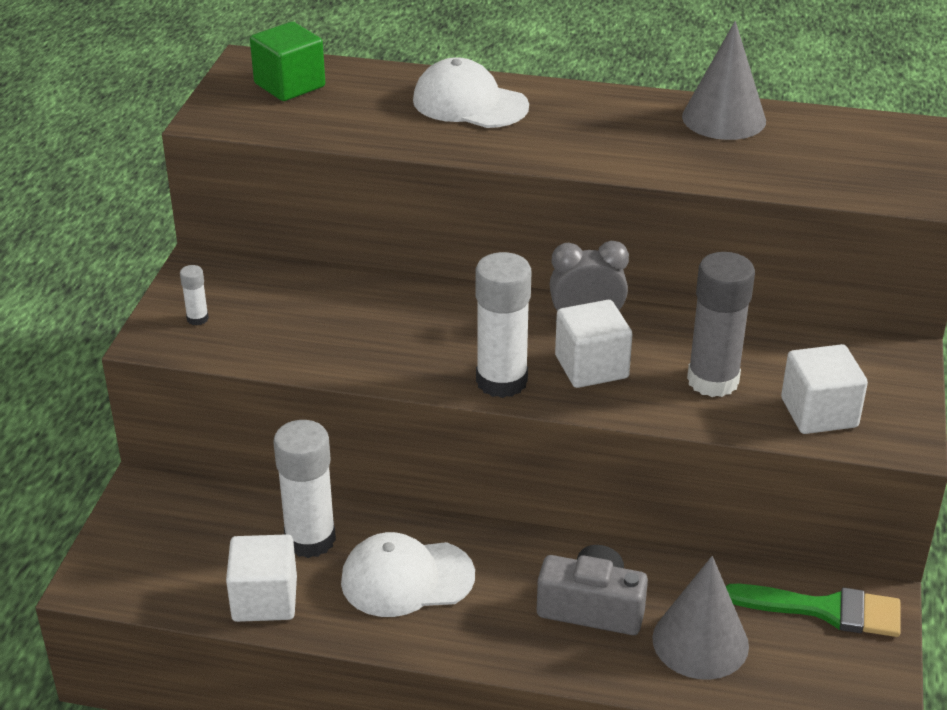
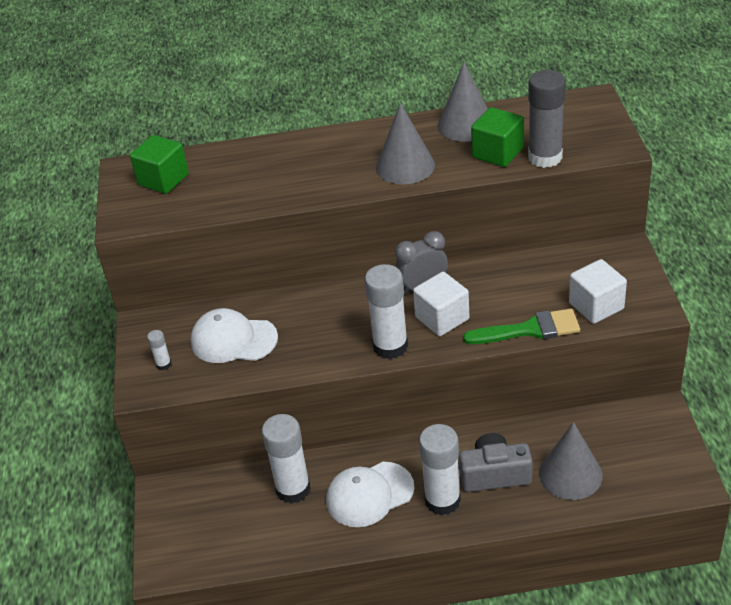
camera: 15 degrees left, 5 degrees up
white cube [226,534,297,622] -> none
white cap [413,57,529,128] -> white cap moved to [190,308,278,363]
grey glue stick [687,252,755,397] -> grey glue stick moved to [528,70,566,168]
green brush [726,584,901,637] -> green brush moved to [463,309,580,344]
none -> grey cone [376,103,435,184]
none -> white glue stick [419,424,461,516]
none -> green cube [471,107,524,167]

